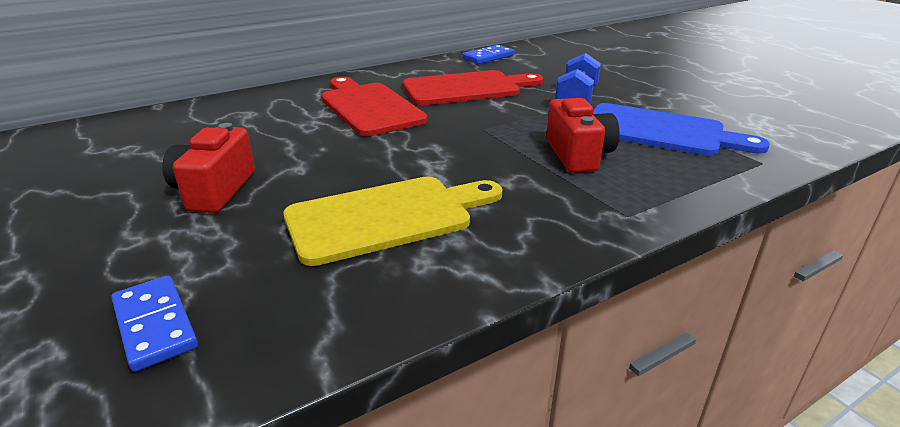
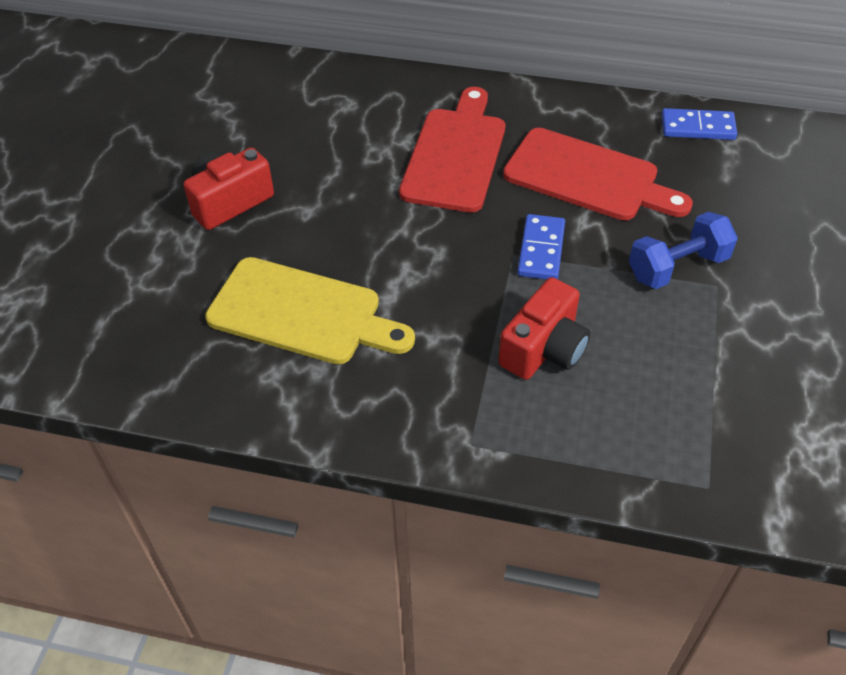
camera: 45 degrees right, 20 degrees up
blue domino [112,276,198,372] -> blue domino moved to [517,214,565,279]
blue cutting board [593,103,770,156] -> none

